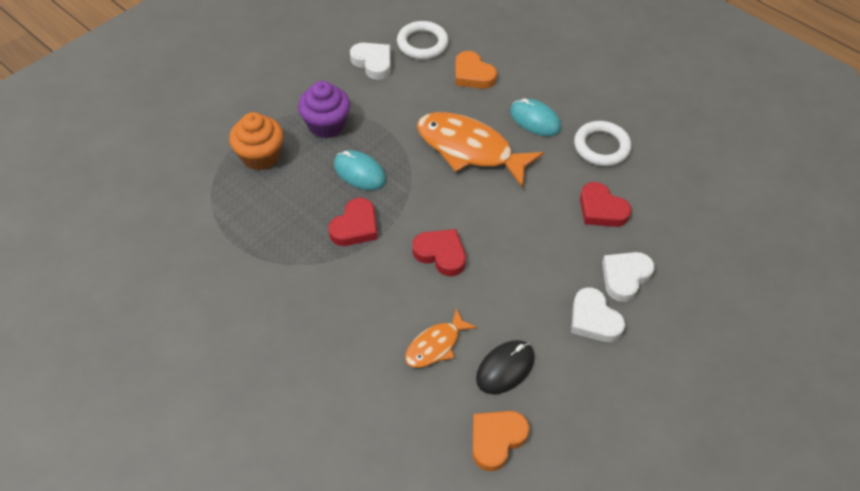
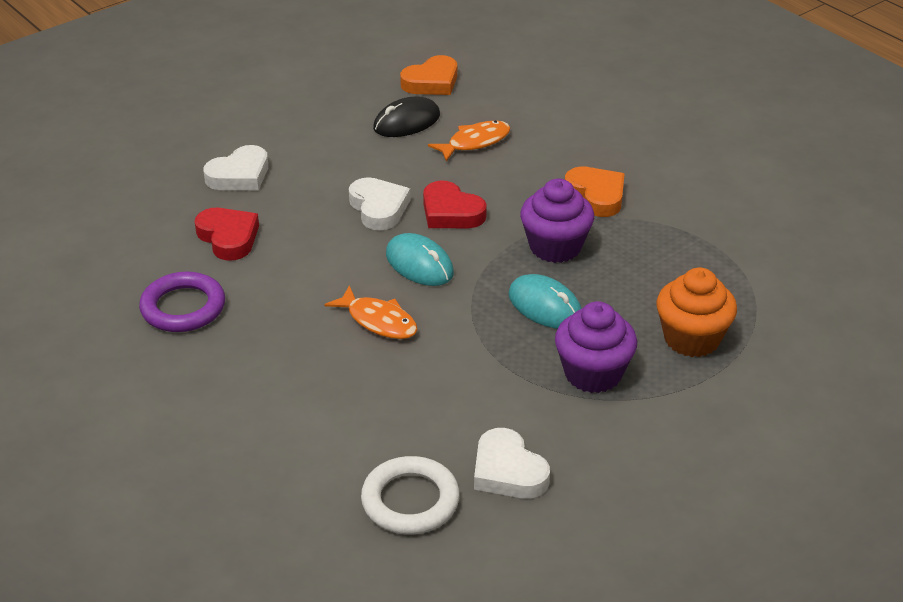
camera: 170 degrees left, 15 degrees down
red heart [328,198,378,246] -> purple cupcake [520,179,594,263]
orange fish [417,112,544,187] -> orange fish [324,285,417,339], size x0.53
orange heart [455,51,497,89] -> orange heart moved to [565,167,625,217]
turquoise mouse [510,98,561,136] -> turquoise mouse moved to [386,233,454,286]
white heart [571,287,625,342] -> white heart moved to [349,177,410,230]
white ring [574,121,631,166] -> purple ring [139,272,225,332]

